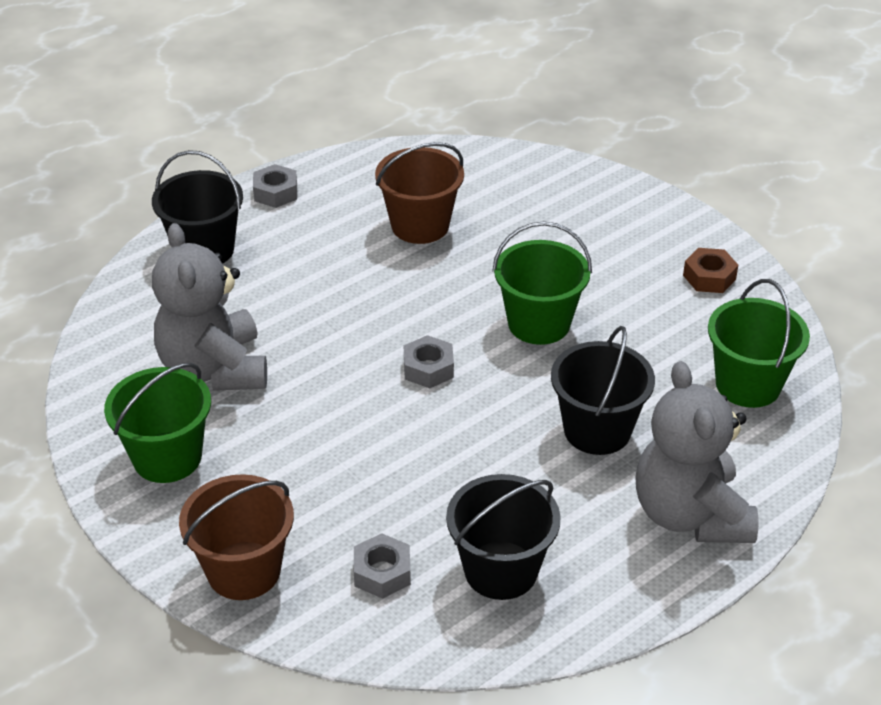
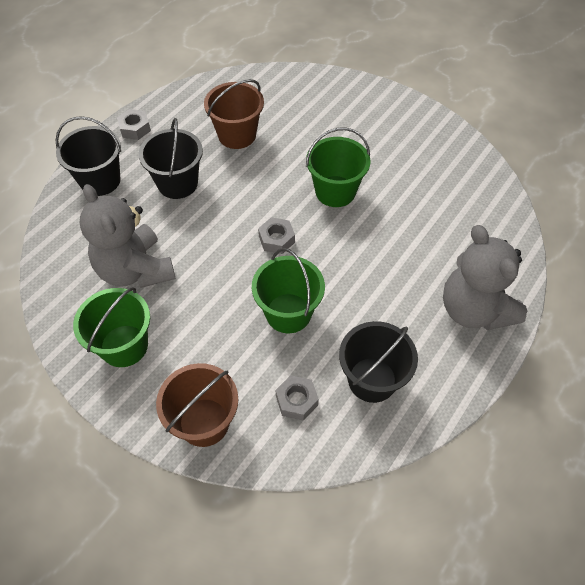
camera: 15 degrees left, 15 degrees up
black bucket [551,326,655,455] -> black bucket moved to [139,118,203,199]
brown nut [683,248,738,293] -> none
green bucket [708,279,810,408] -> green bucket moved to [252,248,325,333]

